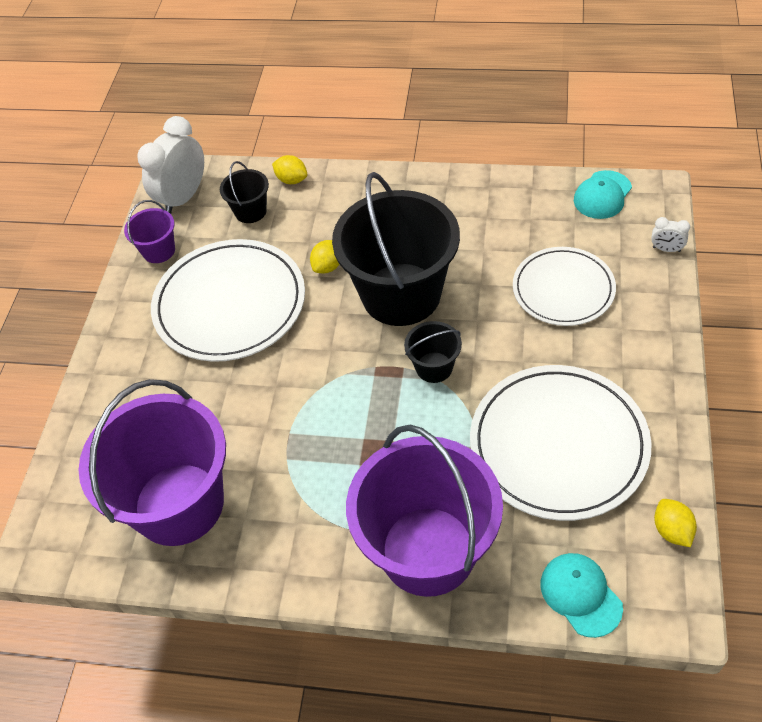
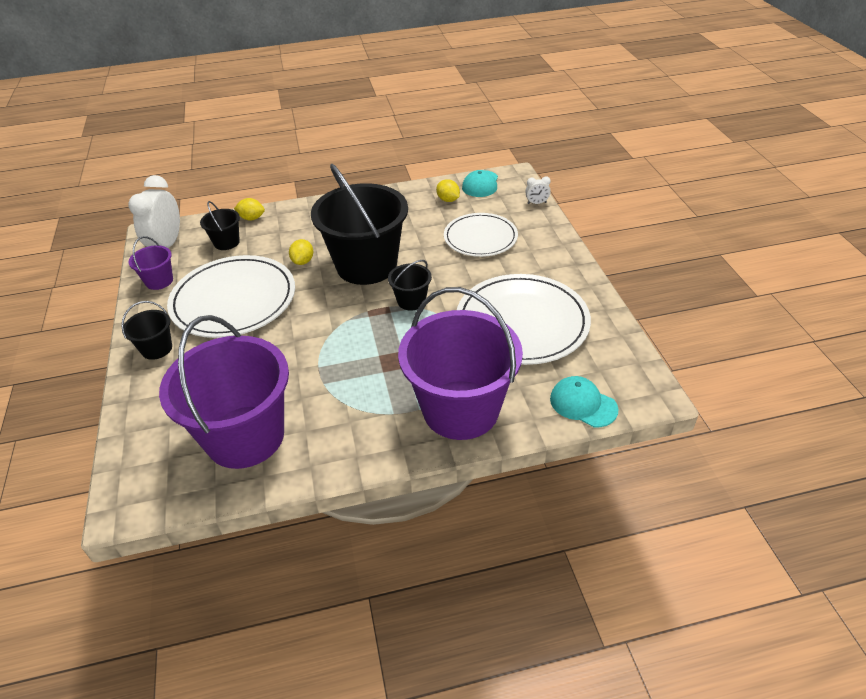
camera: 25 degrees left, 10 degrees down
yellow lemon [654,499,697,547] -> yellow lemon moved to [436,179,460,202]
none -> black bucket [121,301,172,360]

